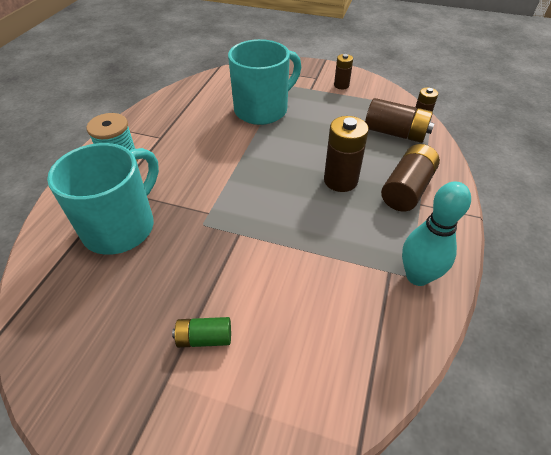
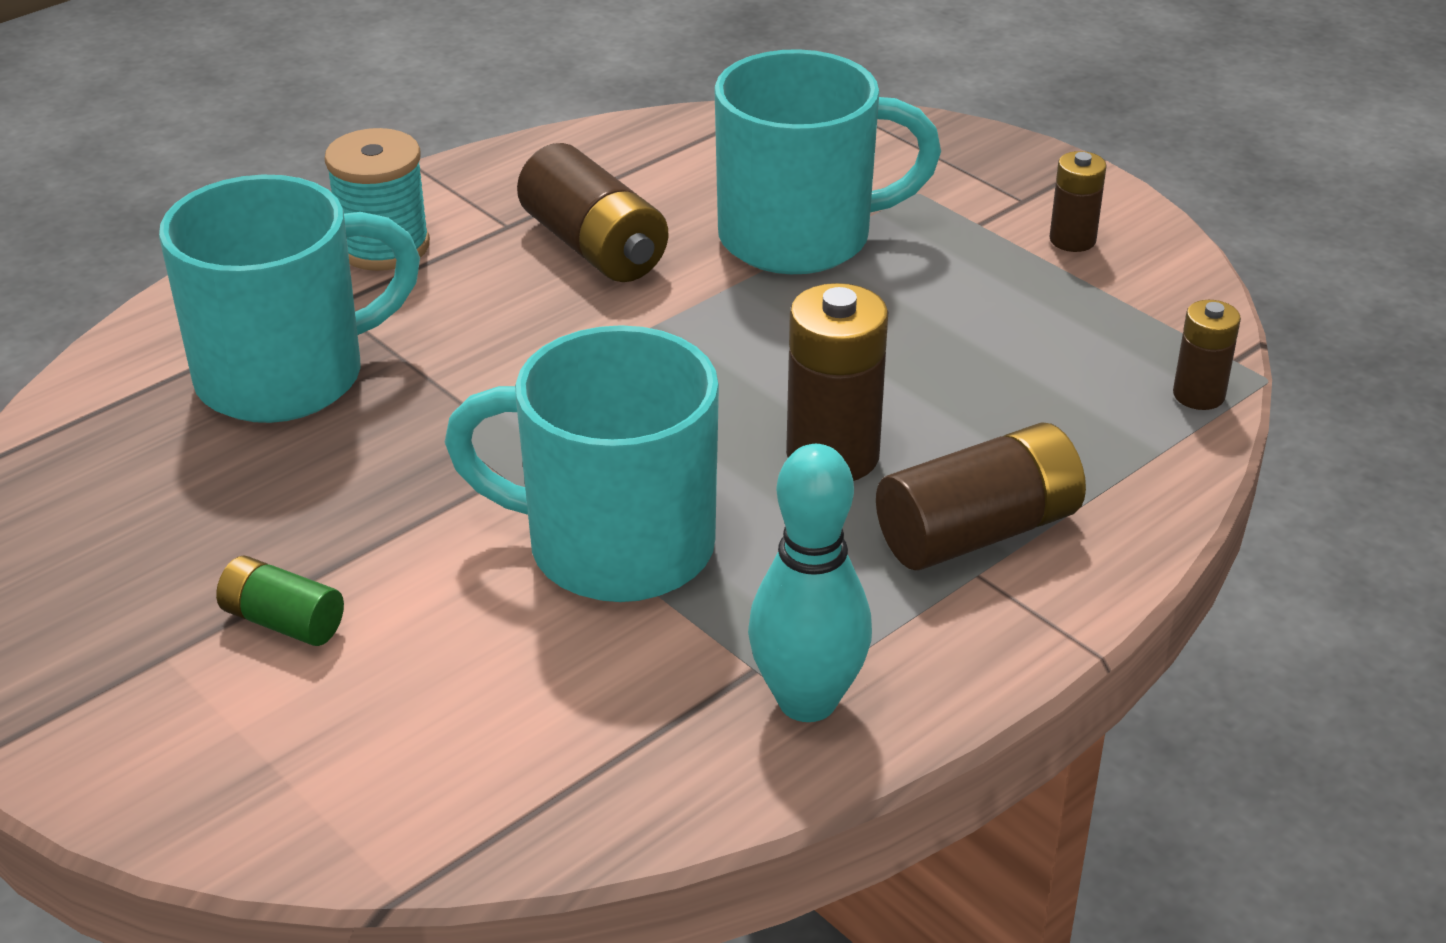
camera: 30 degrees right, 10 degrees down
brown battery [365,98,435,143] -> brown battery moved to [517,143,668,282]
none -> turquoise mug [445,325,719,602]

